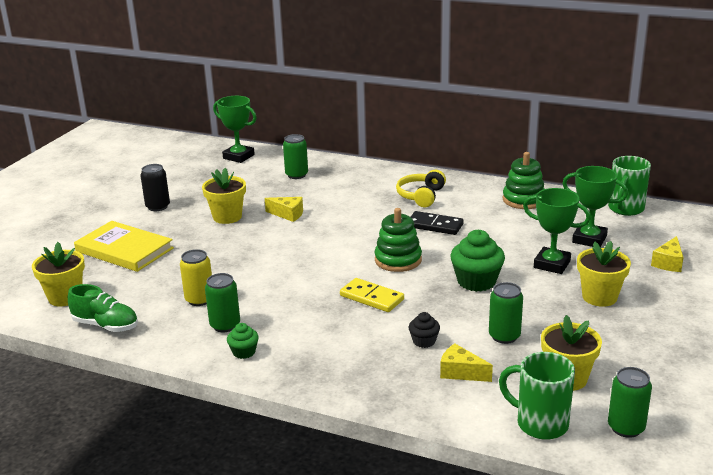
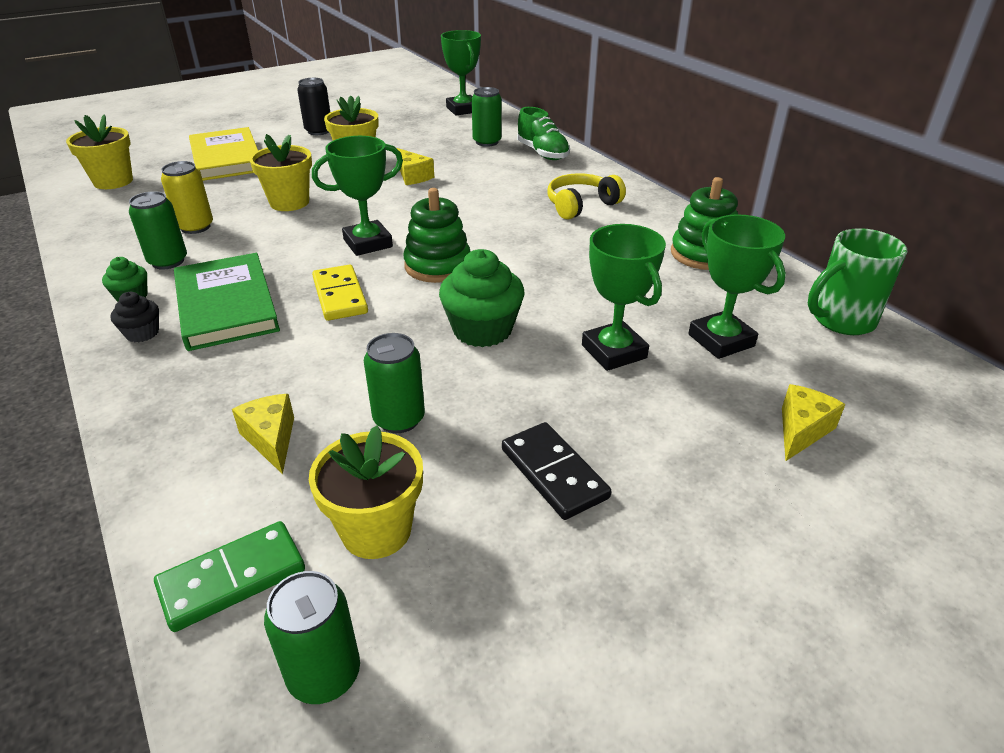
camera: 35 degrees right, 10 degrees up
green shoe [68,284,138,332] -> green shoe moved to [517,107,570,160]
black cupcake [409,312,440,348] -> black cupcake moved to [111,292,159,343]
black domino [411,211,464,235] -> black domino moved to [502,422,611,520]
green mug [499,352,575,440] -> green domino [154,521,305,632]
yellow flower pot [577,241,631,307] -> yellow flower pot moved to [249,134,312,211]
yellow cheese [651,236,684,272] -> yellow cheese turned 150 degrees clockwise [782,384,846,461]
none -> green book [174,253,280,351]
none -> green trophy [312,136,403,256]

